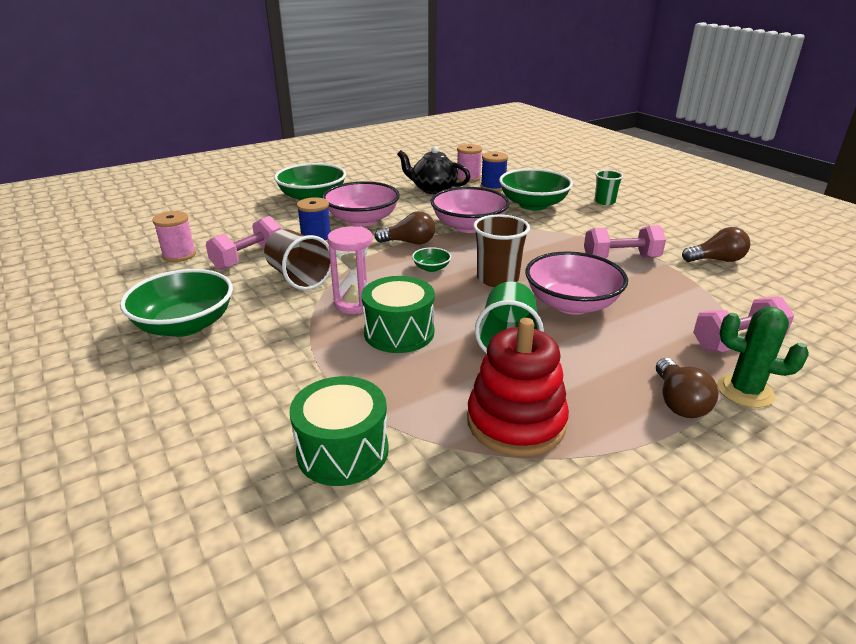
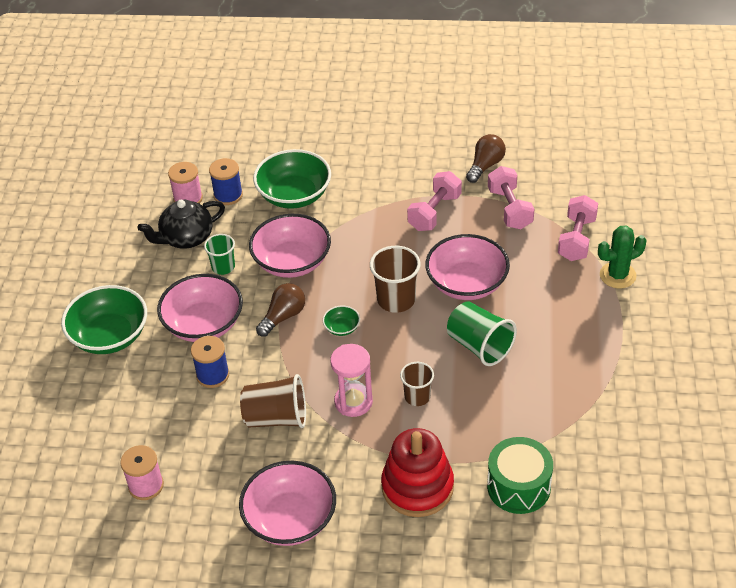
camera: 50 degrees left, 15 degrees up
green bowl [120,269,233,337] -> pink bowl [239,461,336,546]
pink dumbbell [206,216,281,270] -> pink dumbbell moved to [488,166,534,229]
green drum [362,276,435,353] -> brown cup [400,362,434,406]
red stacking toy [467,318,569,457] -> red stacking toy moved to [381,428,454,517]
green cup [595,170,623,205] -> green cup moved to [204,234,235,275]
brown light bulb [656,358,719,418] -> none

